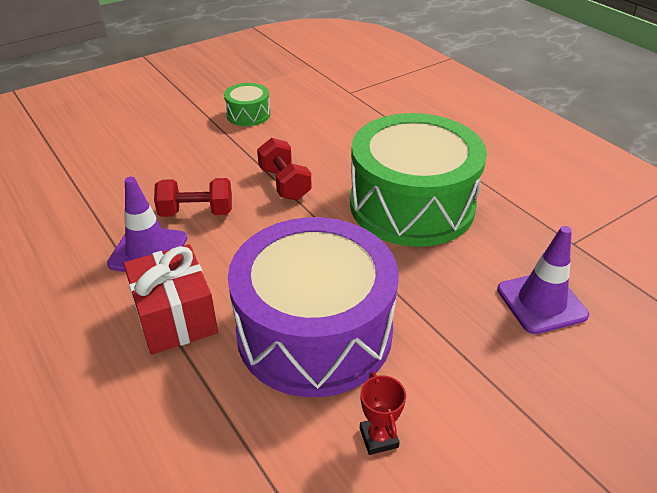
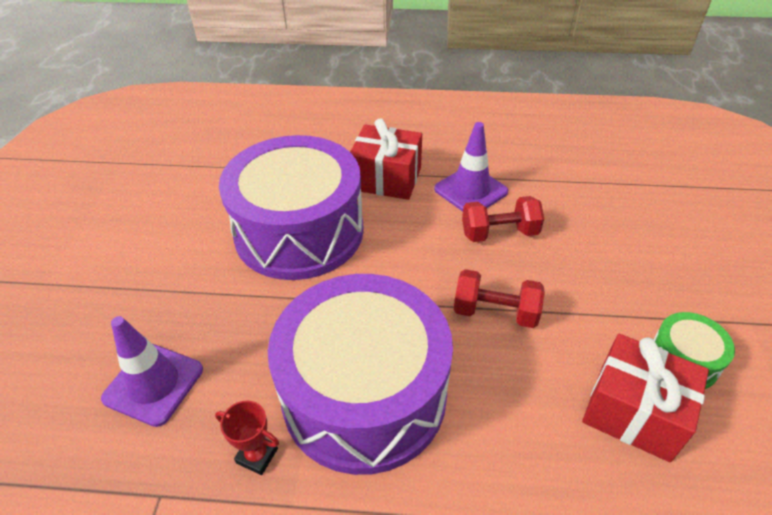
camera: 130 degrees right, 5 degrees up
red dumbbell [154,178,232,217] -> red dumbbell turned 45 degrees clockwise [462,196,544,242]
green drum [350,113,487,247] -> purple drum [268,274,453,475]
red trophy [360,372,406,455] -> red trophy moved to [215,400,279,475]
none -> red gift [582,334,709,462]

